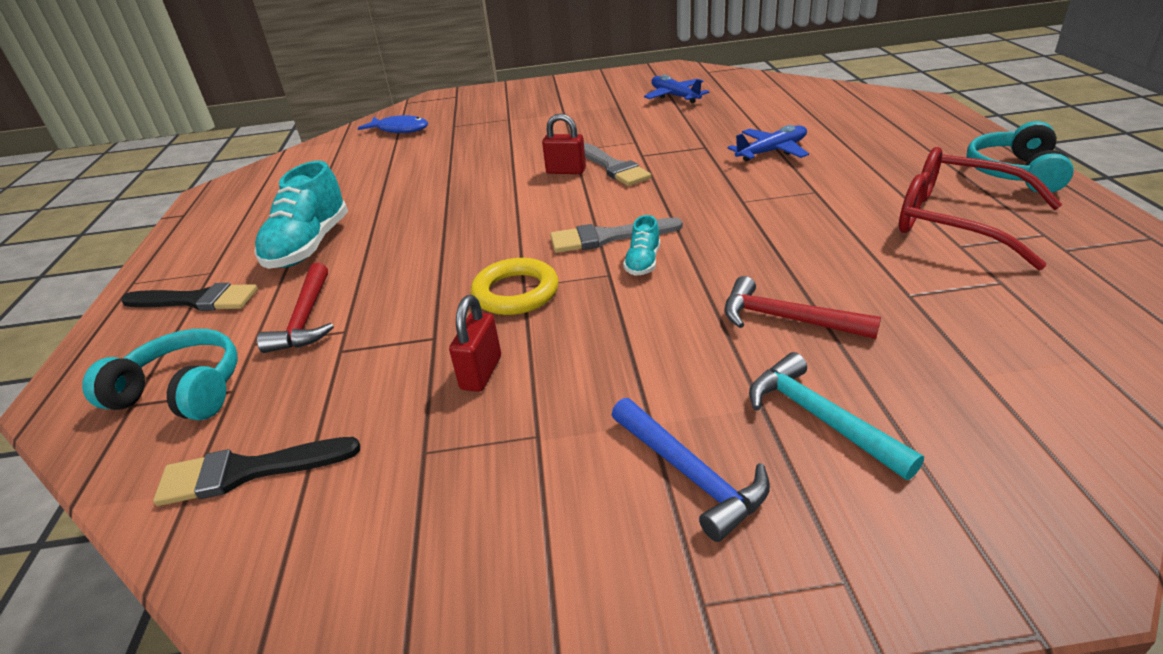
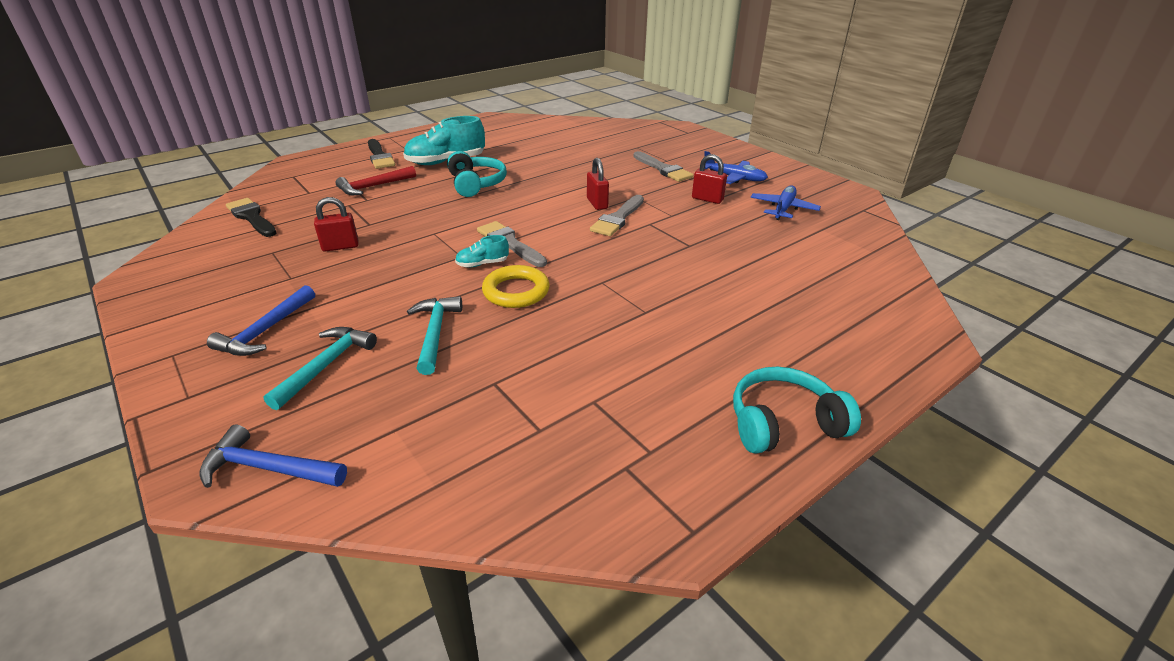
camera: 55 degrees right, 0 degrees up
turquoise headphones [82,329,238,420] -> turquoise headphones moved to [447,151,507,197]
blue fish [358,115,428,133] -> none
yellow ring [471,258,559,315] -> yellow ring moved to [482,265,550,308]
red hammer [724,276,881,339] -> turquoise hammer [407,296,462,375]
blue plane [728,125,809,161] -> blue plane moved to [705,151,768,184]
red glasses [899,147,1062,270] -> none
none -> blue hammer [200,424,347,488]
none -> grey brush [633,151,693,182]
none -> red padlock [692,154,727,204]

